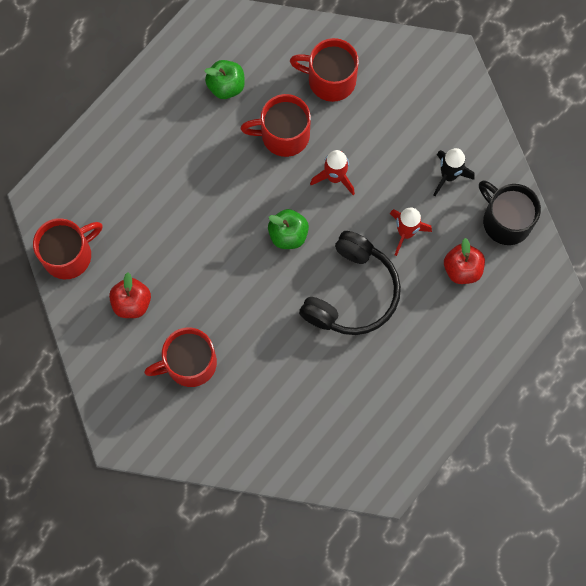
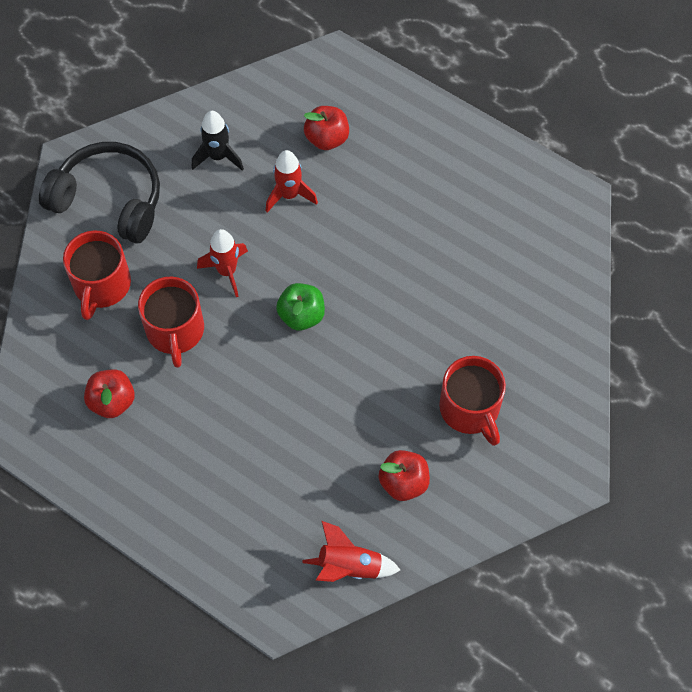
camera: 95 degrees left, 10 degrees down
red mug [33,218,102,279] -> red rocket [302,521,400,582]
green apple [204,60,245,99] -> red apple [84,369,135,418]
black headphones [299,231,401,335] -> black headphones moved to [39,142,160,243]
black mug [479,180,541,245] -> none

